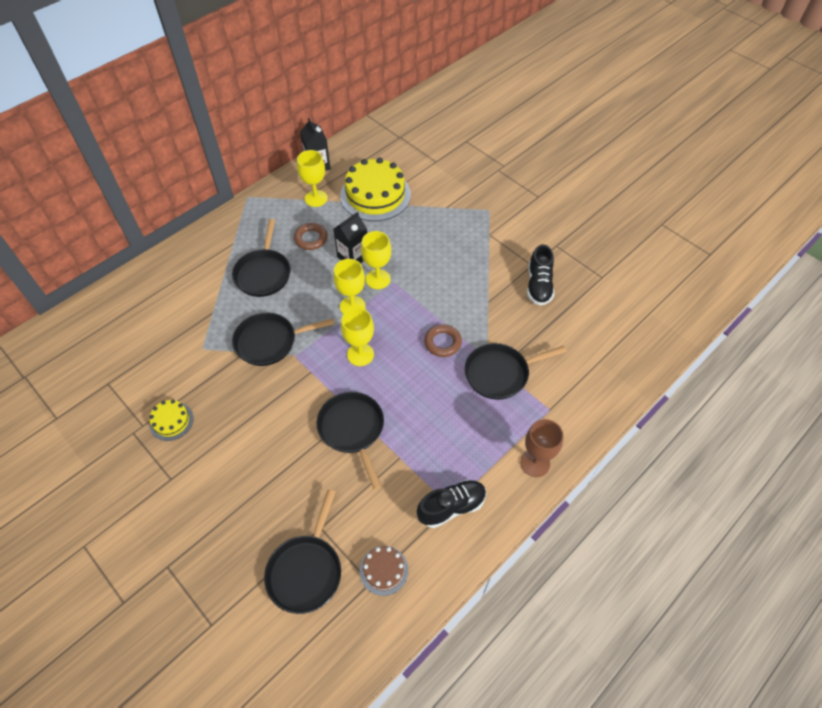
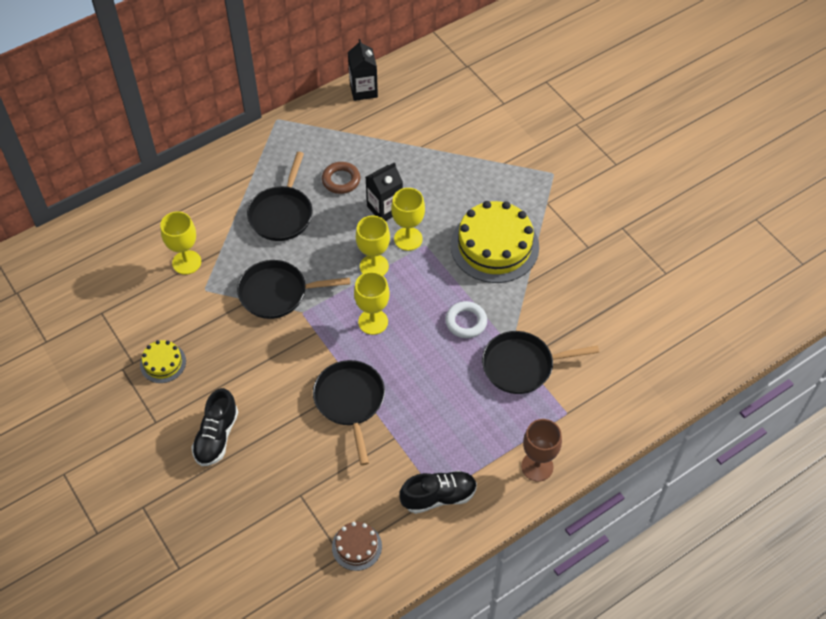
camera: 10 degrees right, 0 degrees up
black pan [264,489,341,614] -> none
yellow goblet [297,150,328,207] -> yellow goblet moved to [160,211,201,275]
yellow cake [340,157,411,221] -> yellow cake moved to [451,201,539,283]
brown ring [424,324,462,357] -> white ring [445,301,487,338]
black shoe [527,244,554,306] -> black shoe moved to [191,388,238,466]

